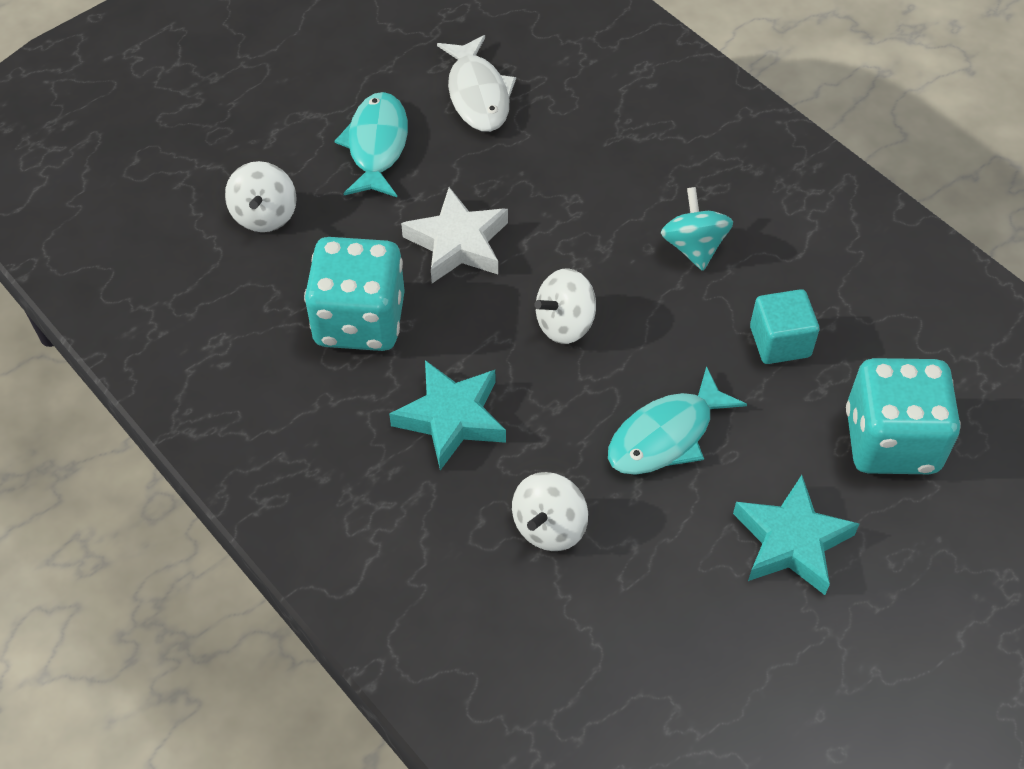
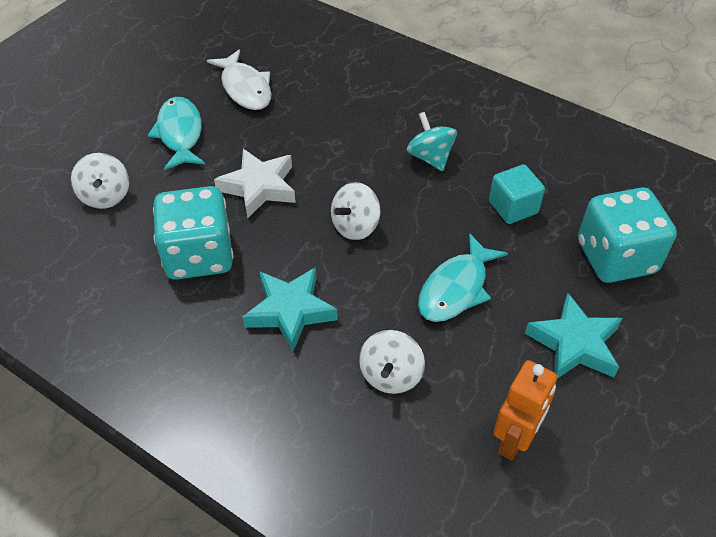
camera: 15 degrees left, 5 degrees down
none -> orange robot [493,360,557,461]

